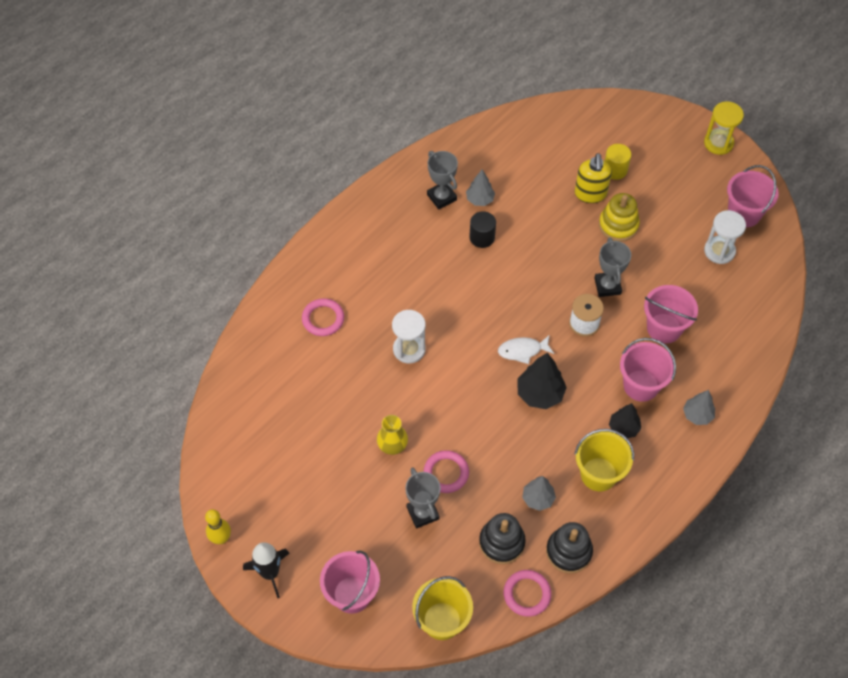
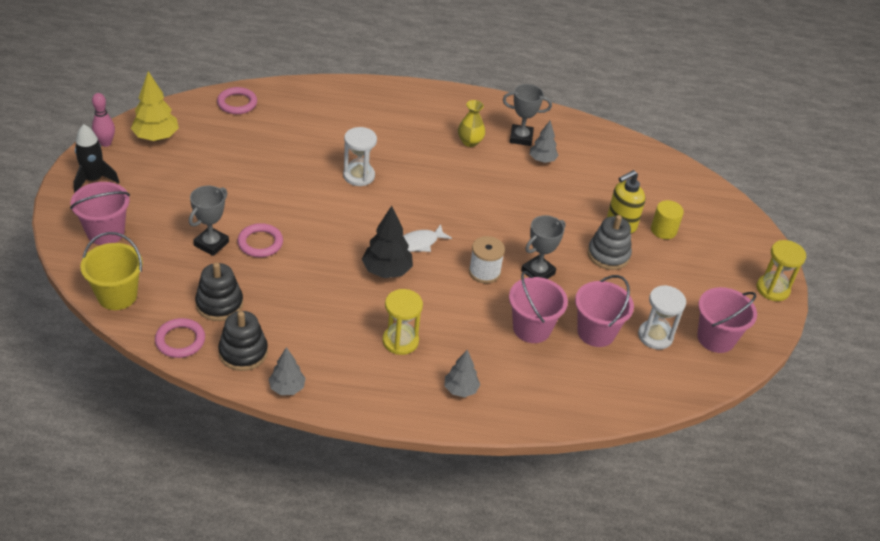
camera: 50 degrees right, 15 degrees down
yellow bowling pin [205,509,231,544] -> pink bowling pin [92,93,115,147]
pink ring [302,298,344,336] -> pink ring moved to [217,87,257,114]
yellow vase [377,415,408,455] -> yellow vase moved to [458,100,485,147]
grey trophy [427,151,458,209] -> grey trophy turned 75 degrees clockwise [503,84,552,146]
black cylinder [469,211,496,248] -> none
white fish [498,336,554,364] -> white fish turned 75 degrees counterclockwise [403,224,452,252]
grey tree [522,476,556,511] -> grey tree moved to [269,347,306,395]
yellow bucket [574,429,634,491] -> none
yellow stacking toy [599,193,640,242] -> grey stacking toy [588,215,632,270]
black tree [609,403,641,439] -> yellow hourglass [382,289,423,355]
pink bucket [620,338,676,402] -> pink bucket moved to [575,275,634,347]
none -> yellow tree [131,71,179,141]

